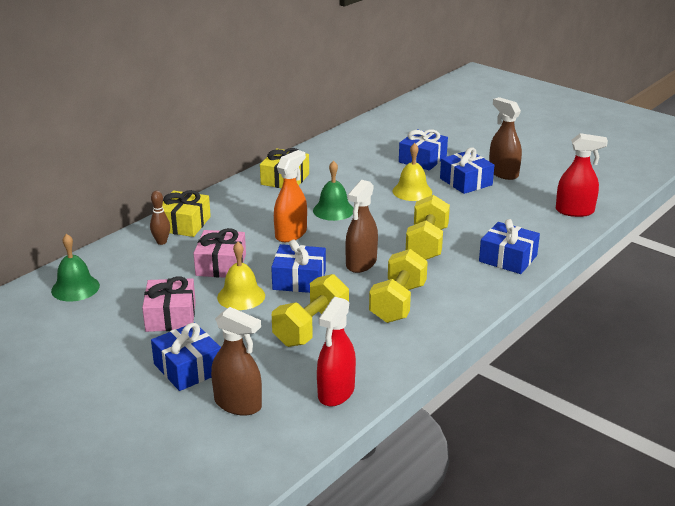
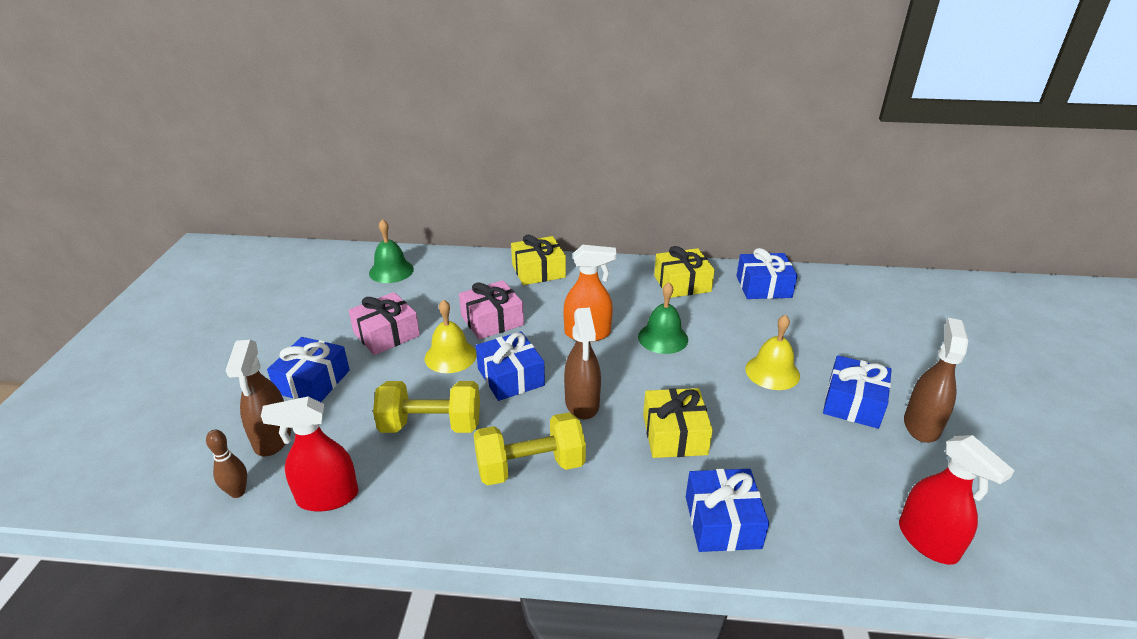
camera: 55 degrees right, 5 degrees up
brown bowling pin [150,191,170,245] -> brown bowling pin moved to [206,430,247,498]
brown spray bottle [345,180,378,273] -> brown spray bottle turned 90 degrees counterclockwise [564,308,601,419]
blue gift [399,129,448,170] -> blue gift moved to [736,248,798,299]
yellow dumbbell [406,195,450,260] -> yellow gift [643,388,713,458]

